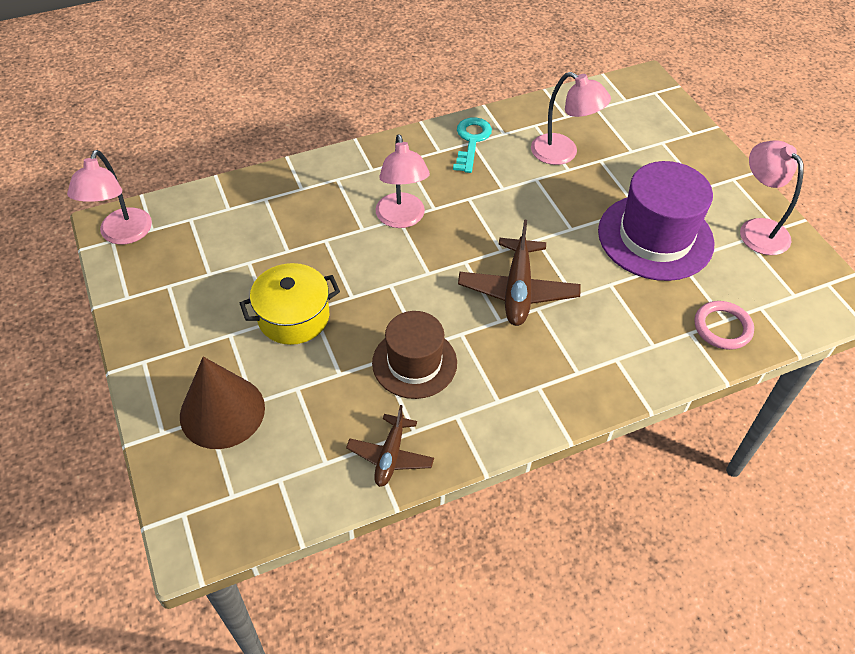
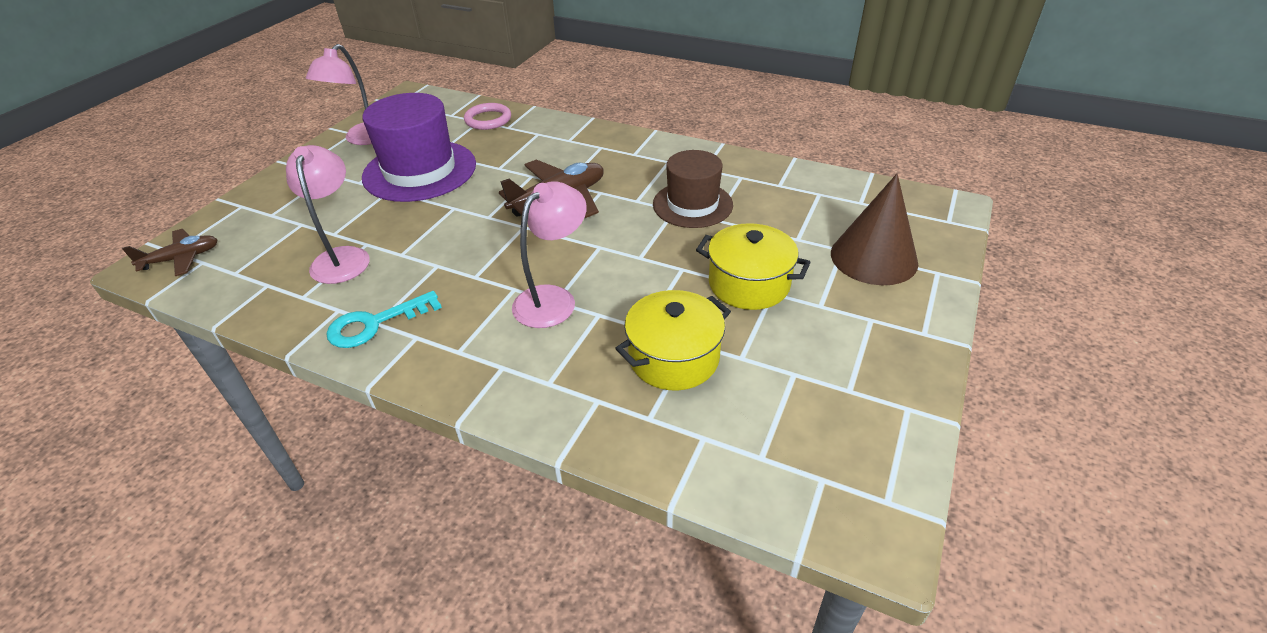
camera: 130 degrees left, 10 degrees down
pink lamp [67,150,152,245] -> none
brown plane [346,405,434,487] -> brown plane moved to [122,229,218,276]
none -> yellow pot [615,290,731,391]

